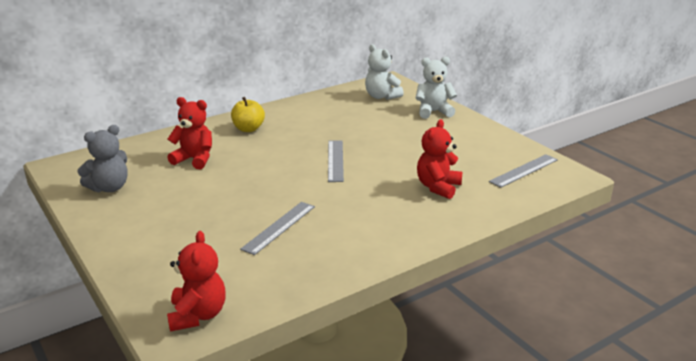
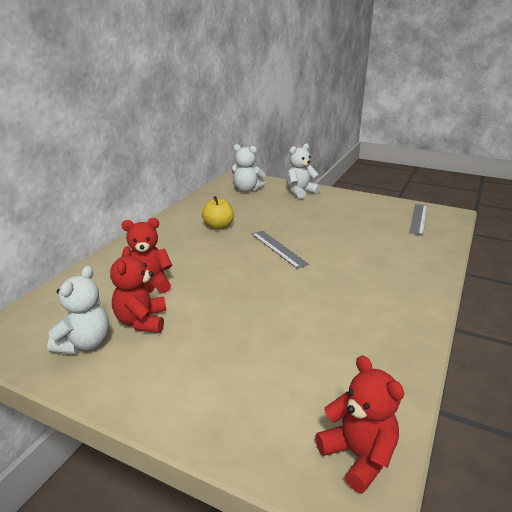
camera: 30 degrees left, 0 degrees up
grey teddy bear [77,125,128,192] -> white teddy bear [47,266,109,354]
yellow apple [231,97,265,132] -> yellow apple moved to [202,196,234,230]
grey ruler [240,202,315,255] -> none
red teddy bear [417,119,463,199] -> red teddy bear moved to [110,246,166,333]

